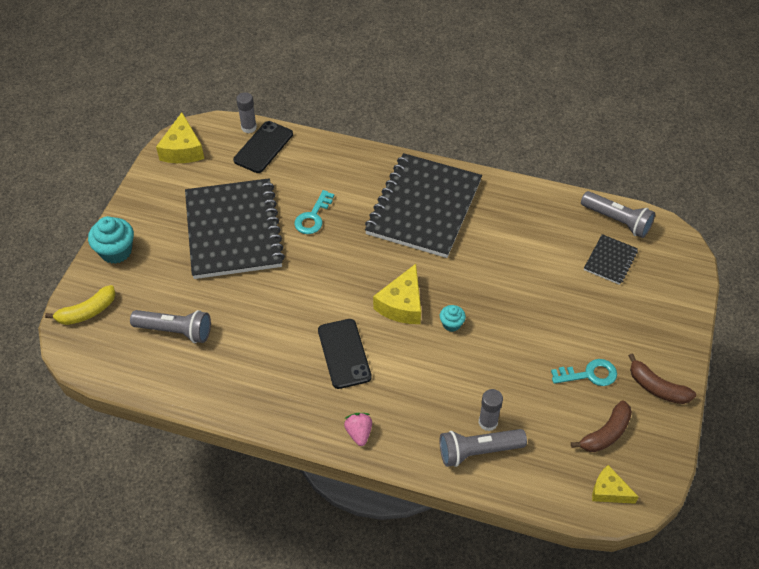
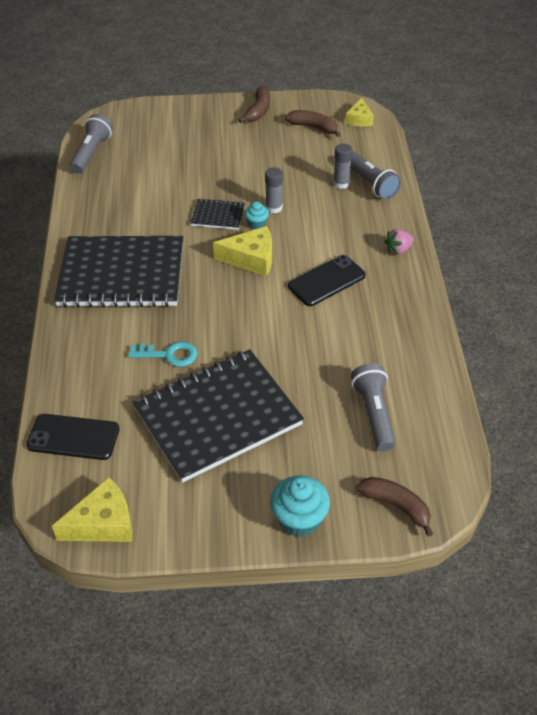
camera: 110 degrees left, 5 degrees down
yellow banana [45,285,115,325] -> brown banana [356,477,433,537]
grey glue stick [236,92,257,133] -> grey glue stick moved to [265,167,283,214]
turquoise key [551,359,617,386] -> none
black notebook [584,234,638,285] -> black notebook moved to [191,198,245,230]

